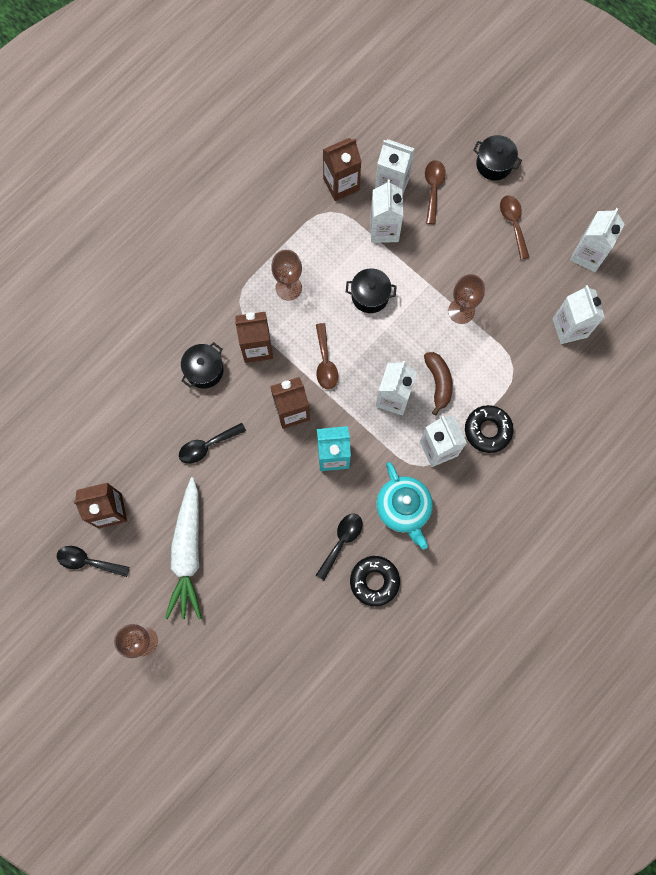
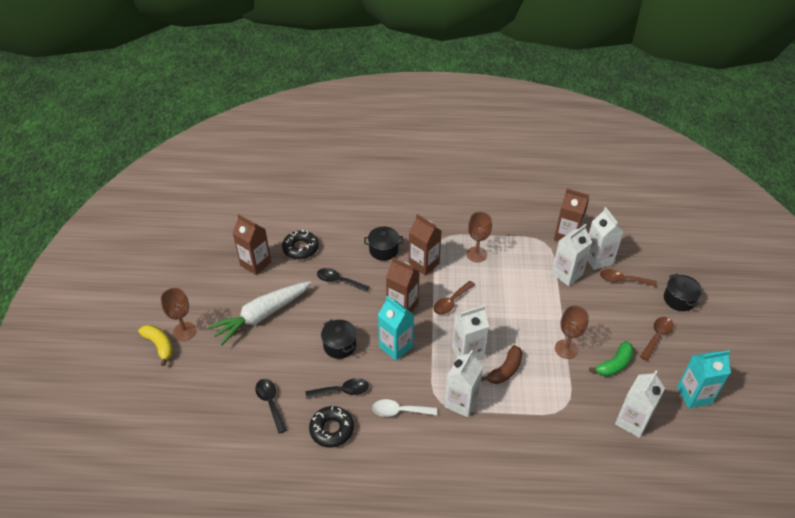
camera: 50 degrees right, 30 degrees down
black spoon [57,546,130,577] -> black spoon moved to [255,379,287,434]
black pot [346,268,397,313] -> black pot moved to [321,319,356,359]
turquoise teapot [376,462,433,549] -> white spoon [372,399,437,417]
brown spoon [425,160,446,224] -> brown spoon turned 135 degrees counterclockwise [600,269,657,287]
black donut [465,405,514,453] -> black donut moved to [282,230,319,259]
white carton [570,208,625,272] -> turquoise carton [677,350,731,408]
none -> yellow banana [138,325,173,366]
none -> green banana [589,341,634,377]

